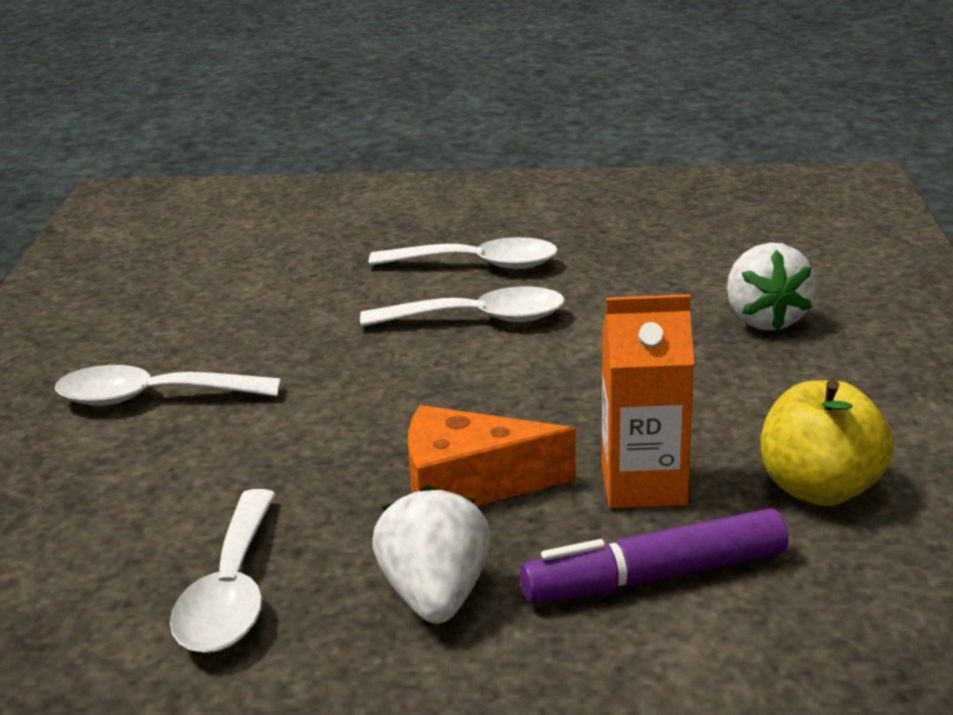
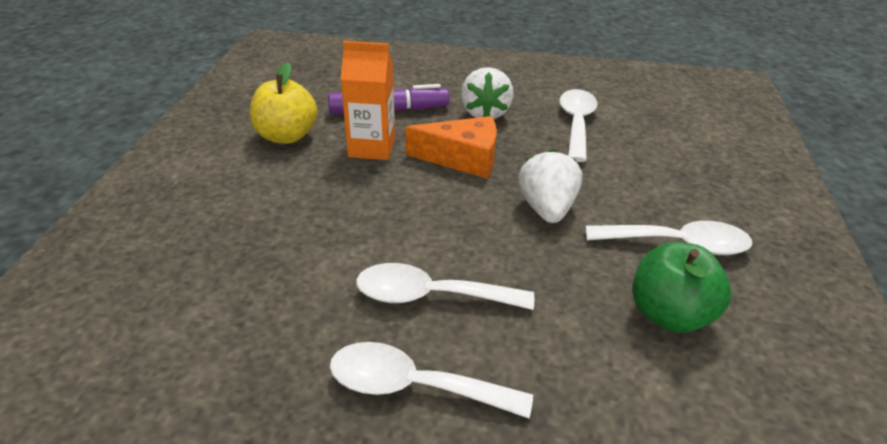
camera: 175 degrees left, 10 degrees up
white strawberry [727,242,816,331] -> white strawberry moved to [518,149,582,223]
none -> green apple [632,242,732,333]

